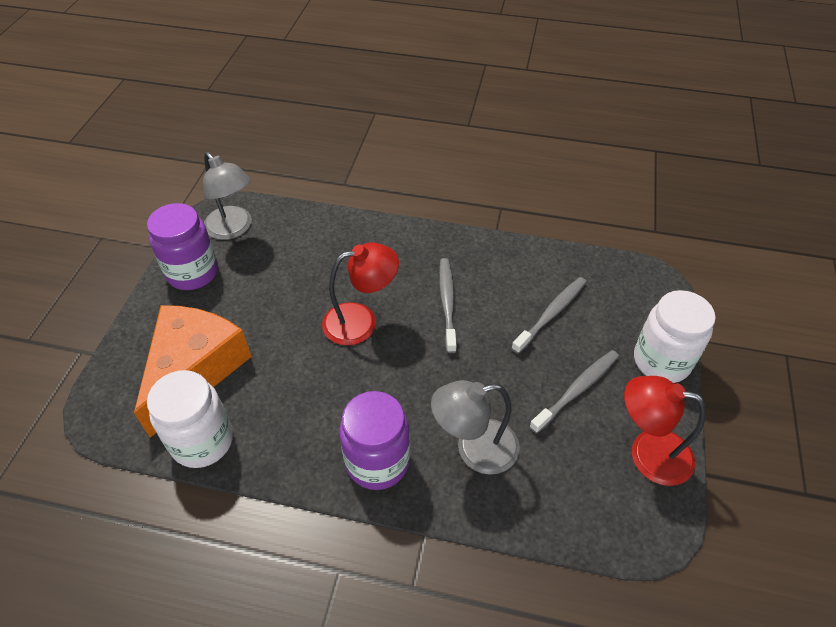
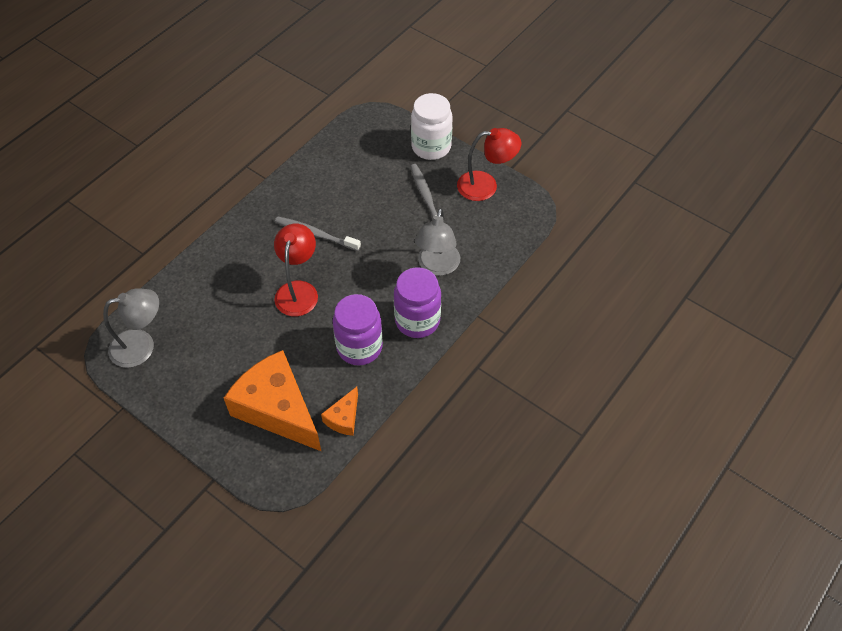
camera: 65 degrees left, 5 degrees up
purple jar [147,203,218,290] -> purple jar moved to [333,294,383,365]
white jar [147,370,233,468] -> orange cheese [321,387,358,436]
grey toothbrush [511,277,586,354] -> none
red lamp [624,376,706,486] -> red lamp turned 135 degrees counterclockwise [457,128,521,201]

